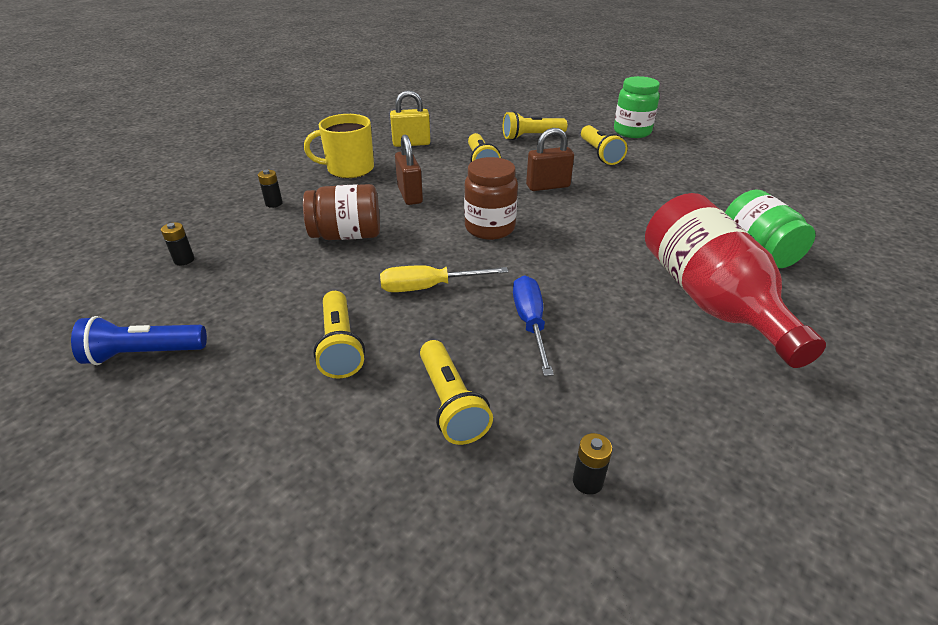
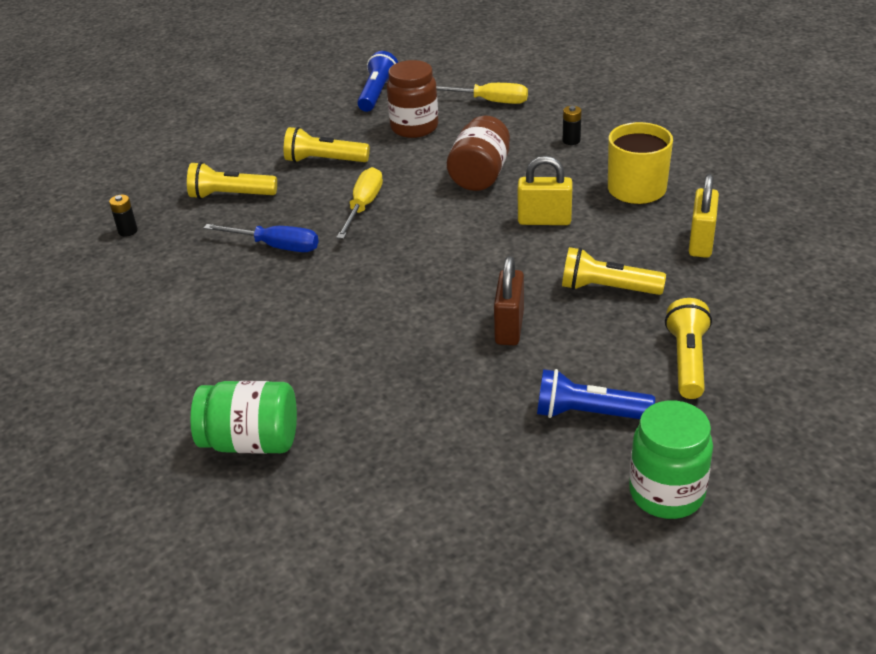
camera: 115 degrees right, 0 degrees up
black battery [161,222,195,265] -> yellow screwdriver [436,83,528,104]
brown padlock [395,135,423,205] -> yellow padlock [518,156,572,225]
brown jar [464,157,518,240] -> brown jar moved to [387,60,438,138]
yellow flashlight [581,125,627,165] -> blue flashlight [537,369,655,419]
red bottle [645,193,826,368] -> none

